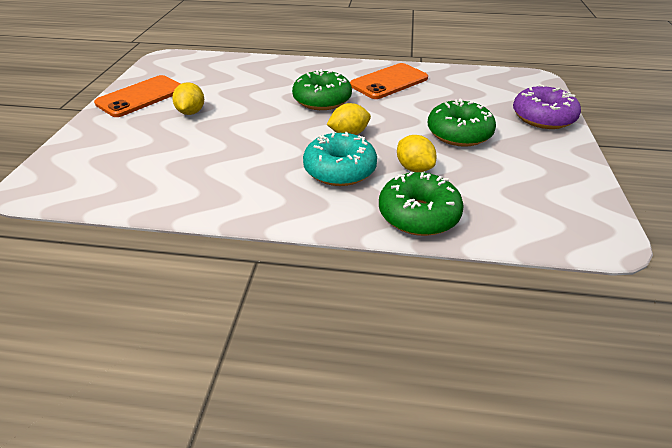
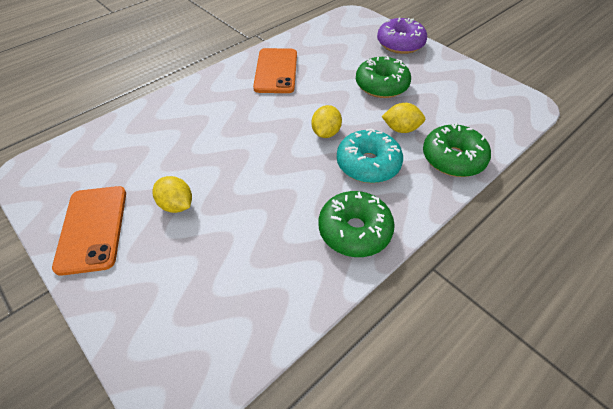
camera: 50 degrees left, 10 degrees up
green donut [292,69,352,110] -> green donut moved to [319,191,395,257]

